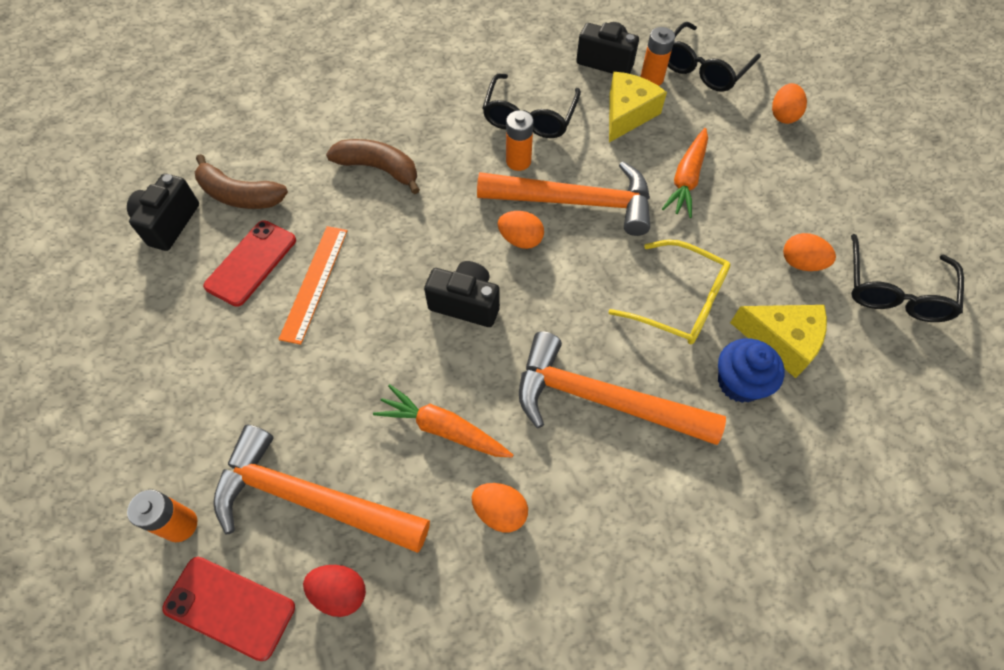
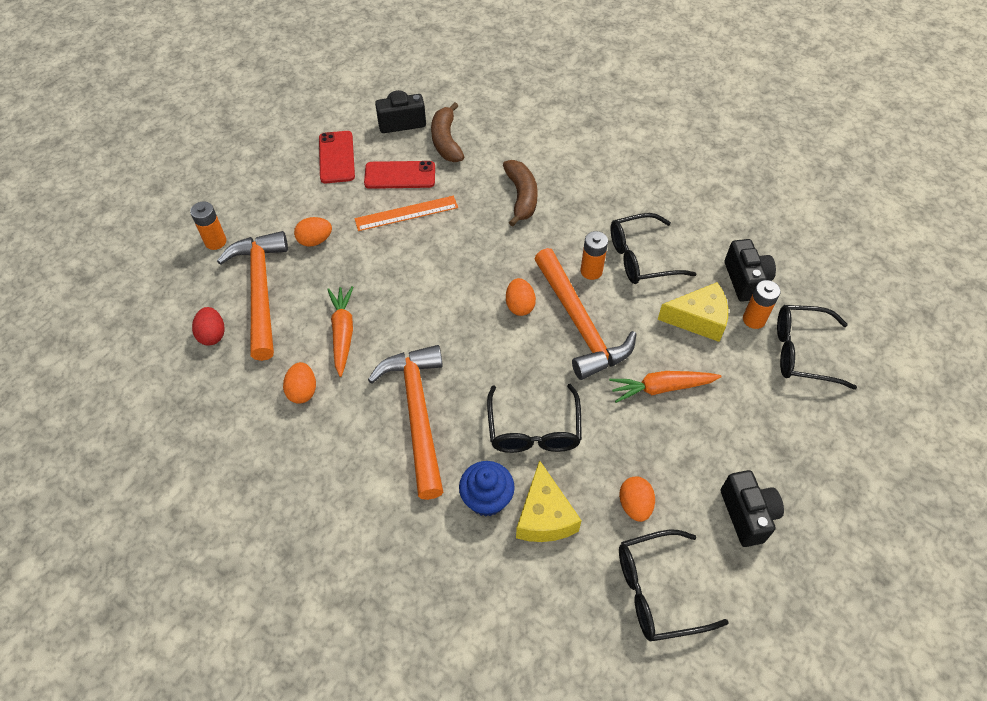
camera: 60 degrees right, 5 degrees down
red phone [162,557,295,661] -> red phone moved to [319,131,355,183]
black camera [424,261,500,327] -> black camera moved to [721,470,784,547]
yellow glasses [609,240,731,344] -> black glasses [487,384,582,453]
orange egg [772,83,807,124] -> orange egg moved to [294,217,332,247]

